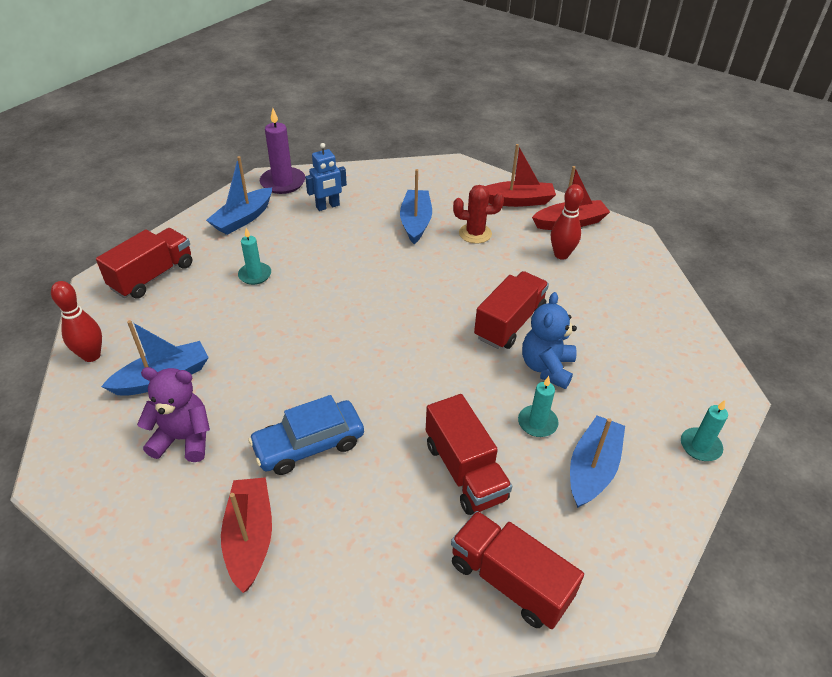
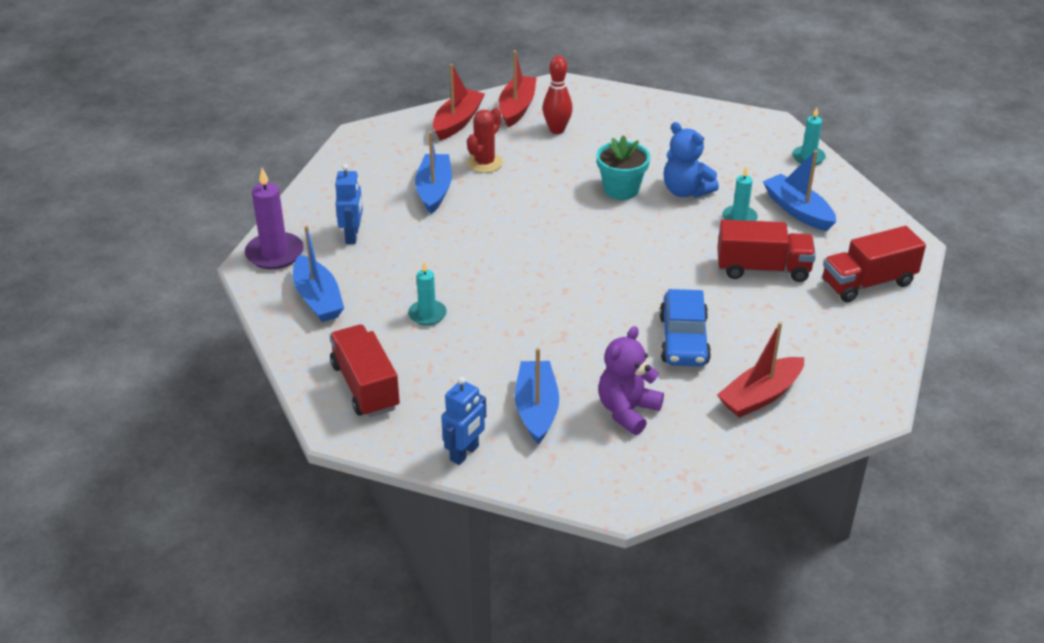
camera: 60 degrees left, 5 degrees down
red bowling pin [51,281,102,362] -> blue robot [441,377,486,465]
red boat [221,477,272,593] -> red boat turned 60 degrees counterclockwise [717,322,804,418]
blue boat [400,169,432,244] -> blue boat turned 60 degrees clockwise [415,131,452,214]
red truck [474,271,549,349] -> turquoise flower pot [596,135,650,200]

